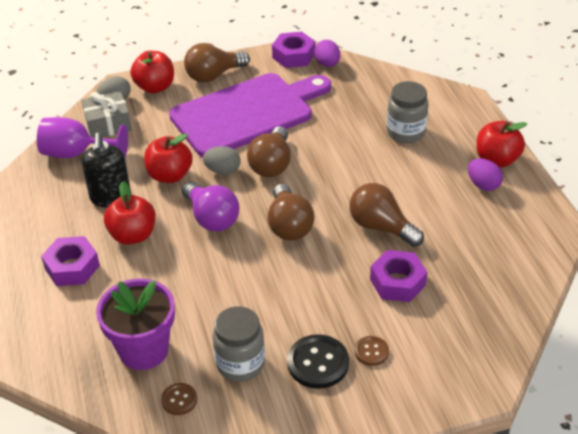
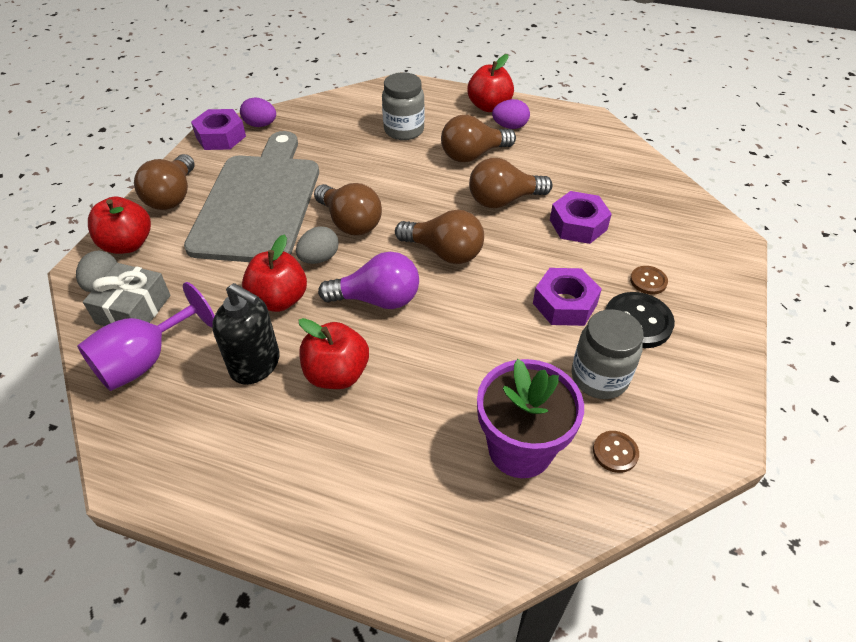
camera: 55 degrees left, 5 degrees up
purple nut [41,236,100,286] -> purple nut moved to [533,268,602,326]
purple cutting board [169,73,331,157] -> grey cutting board [184,131,319,262]
none -> brown light bulb [441,115,516,162]

